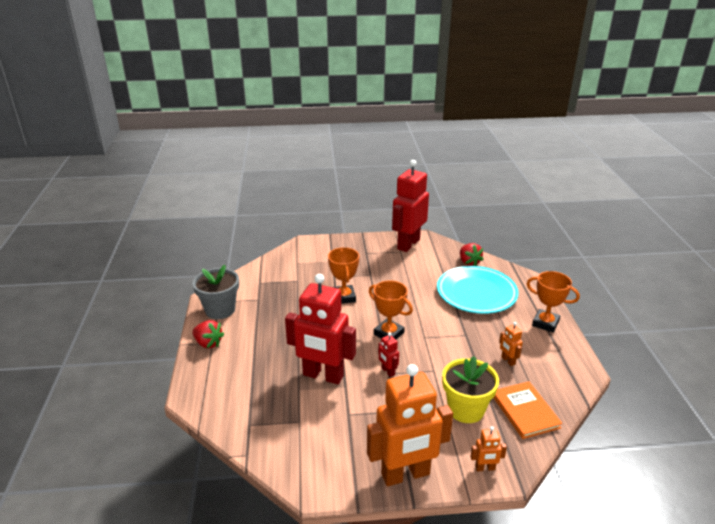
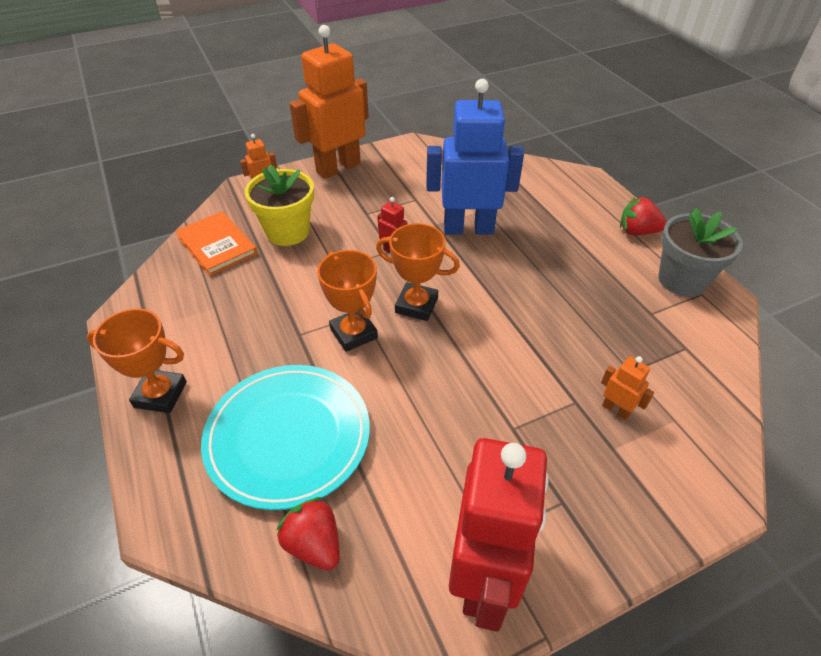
camera: 160 degrees right, 15 degrees up
red robot [285,274,356,384] -> blue robot [426,79,524,235]
orange trophy [328,247,359,304] -> orange trophy moved to [317,250,378,352]
orange robot [499,322,523,366] -> orange robot moved to [601,356,654,420]

